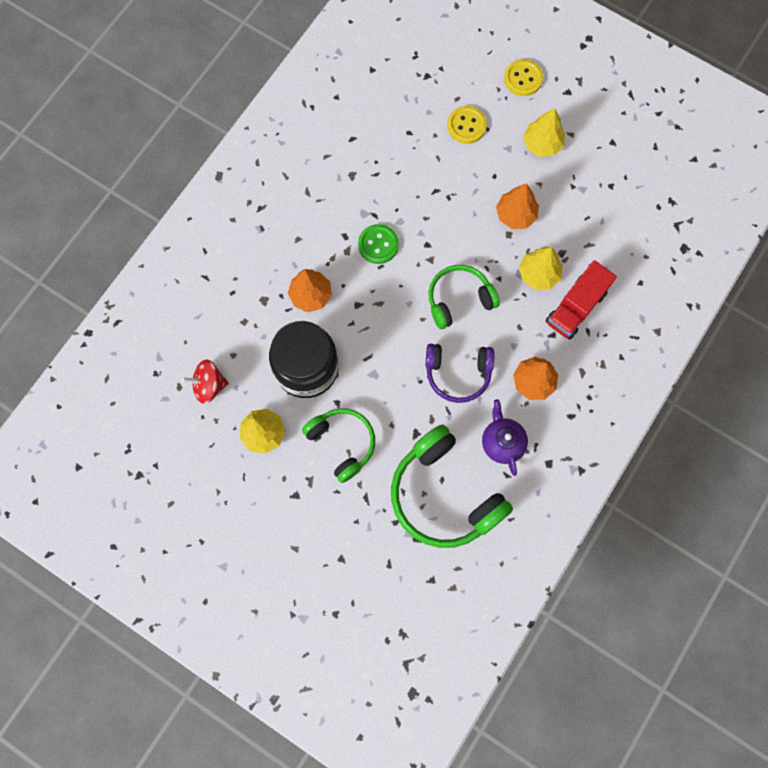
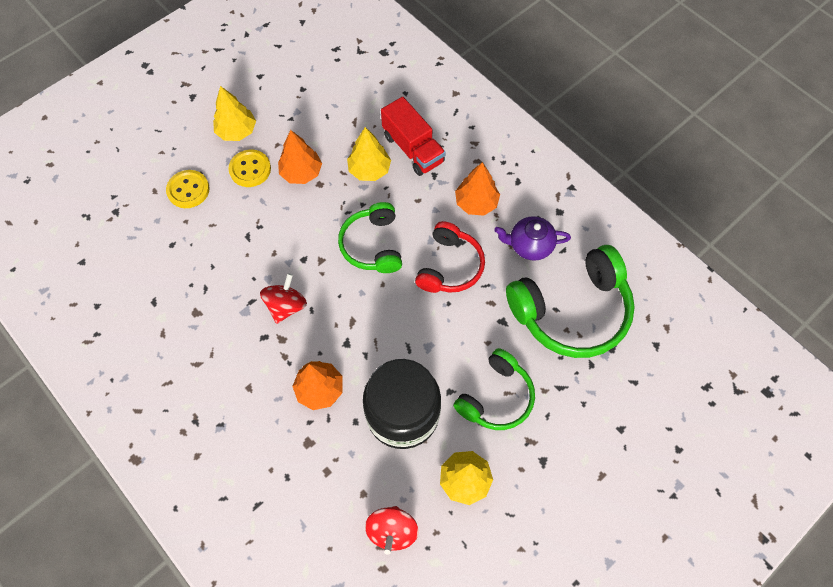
camera: 75 degrees left, 10 degrees down
green headphones [302,408,375,483] -> green headphones turned 150 degrees clockwise [453,348,535,430]
green button [358,224,399,264] -> red spinning top [260,273,307,324]
purple headphones [426,344,494,403] -> red headphones [415,221,485,293]
yellow button [504,59,543,96] -> yellow button moved to [228,150,271,187]

